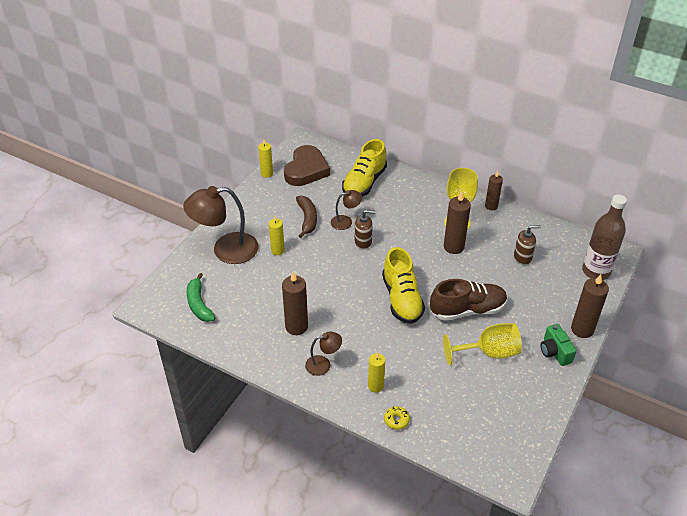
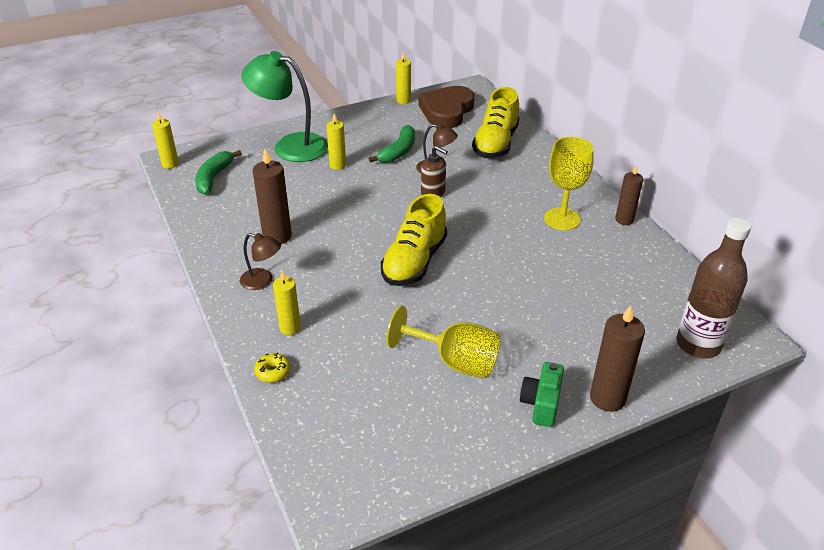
camera: 35 degrees right, 5 degrees down
brown lamp [183,186,259,264] -> green lamp [241,51,328,162]
brown heart [284,145,330,186] -> brown heart turned 150 degrees clockwise [419,86,475,128]
brown banana [296,196,317,238] -> green banana [368,125,415,163]
yellow shoe [342,139,387,197] -> yellow shoe turned 45 degrees counterclockwise [472,87,519,158]
brown shoe [430,279,507,321] -> none
brown candle [444,191,471,254] -> none
brown soap dispenser [514,225,541,265] -> none
none -> yellow candle [152,112,179,169]

